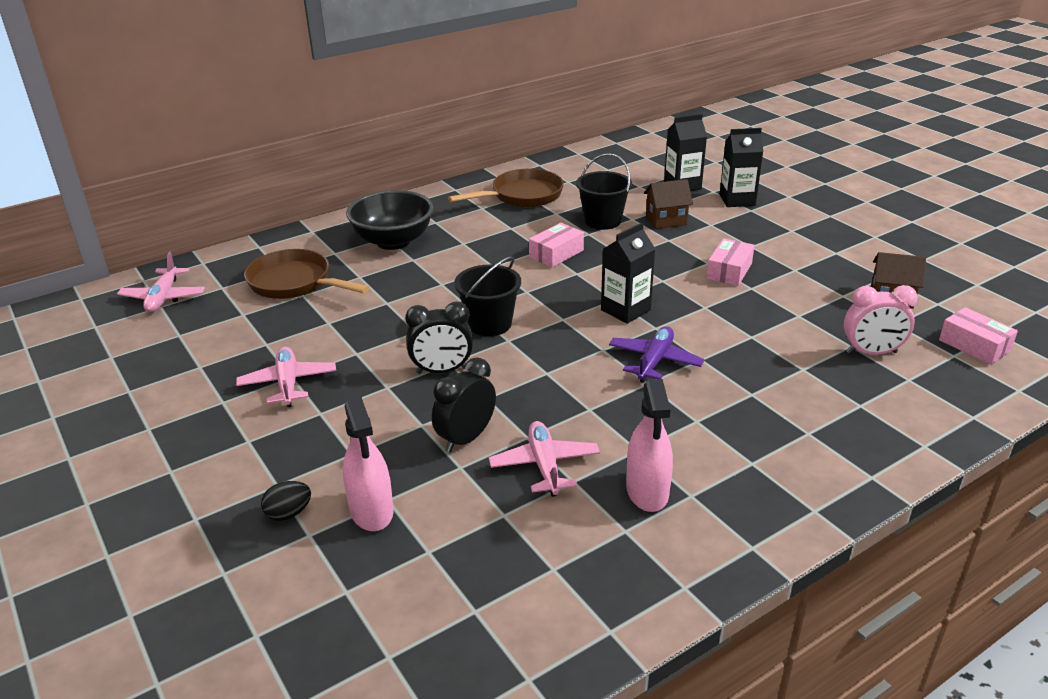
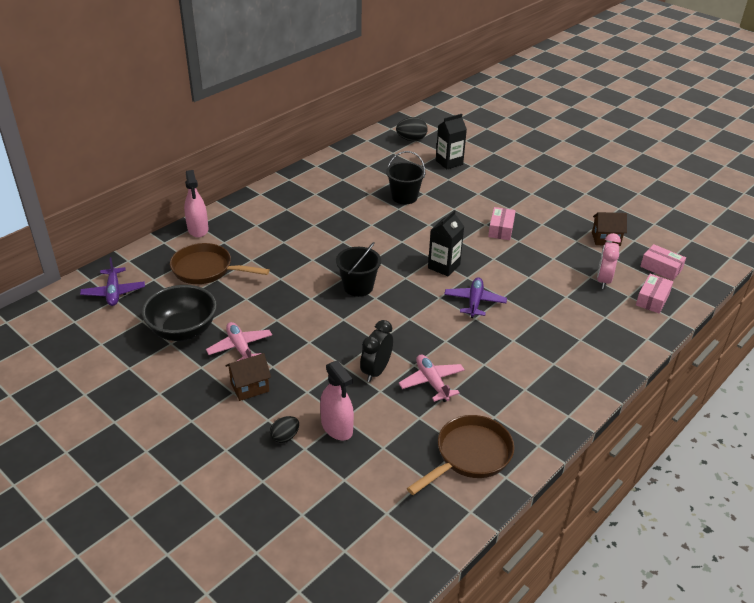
camera: 15 degrees left, 5 degrees up
pink plane [117,252,205,312] -> purple plane [80,257,145,306]
black bowl [346,190,433,250] -> black bowl moved to [142,285,217,341]
black clock [405,301,473,374] -> none
brown pan [448,169,564,207] -> brown pan moved to [407,415,514,495]
pink box [529,223,584,267] -> pink box moved to [636,274,673,314]
pink spray bottle [626,379,673,512] -> pink spray bottle moved to [184,170,209,238]
brown house [644,179,693,229] -> brown house moved to [226,353,271,401]
black carton [720,128,763,207] -> none
pink clock [844,285,918,355] -> pink clock turned 120 degrees clockwise [597,233,621,289]
none -> black egg [396,117,428,141]

